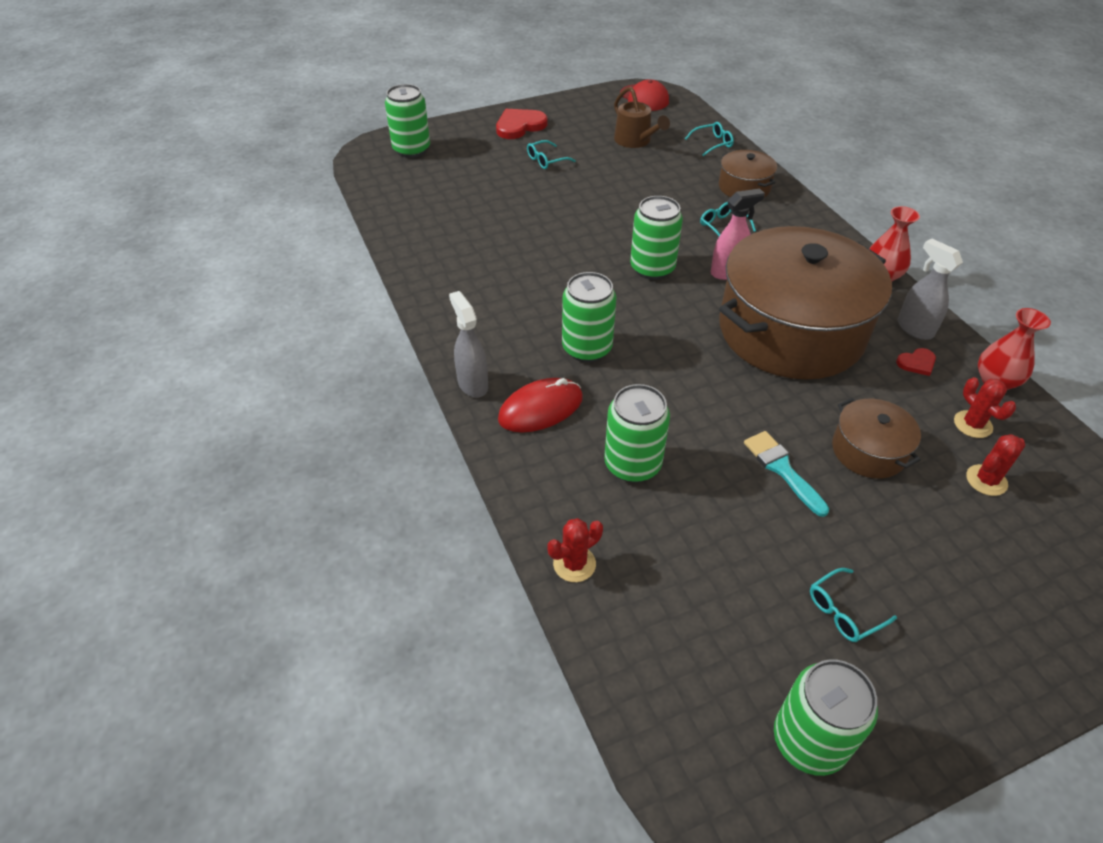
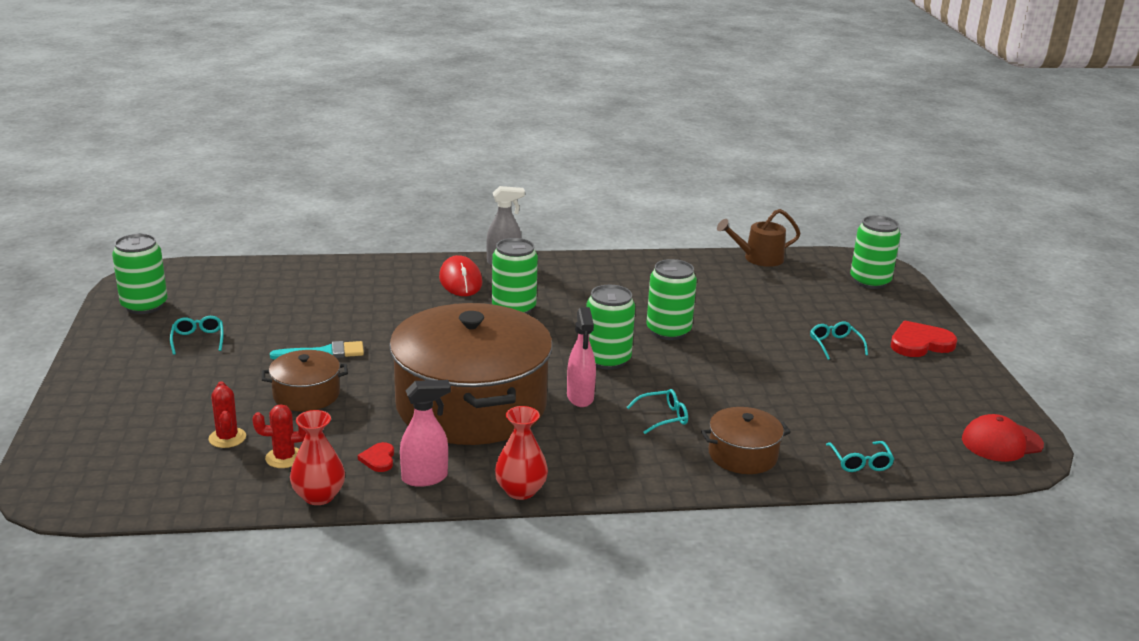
camera: 105 degrees right, 20 degrees down
red heart [496,109,547,139] -> red heart turned 90 degrees counterclockwise [891,321,957,357]
red cactus [548,518,603,582] -> none
green can [604,384,670,483] -> green can moved to [646,259,697,340]
brown watering can [614,87,670,148] -> brown watering can moved to [717,209,801,267]
grey spray bottle [898,238,963,340] -> pink spray bottle [400,380,451,487]

